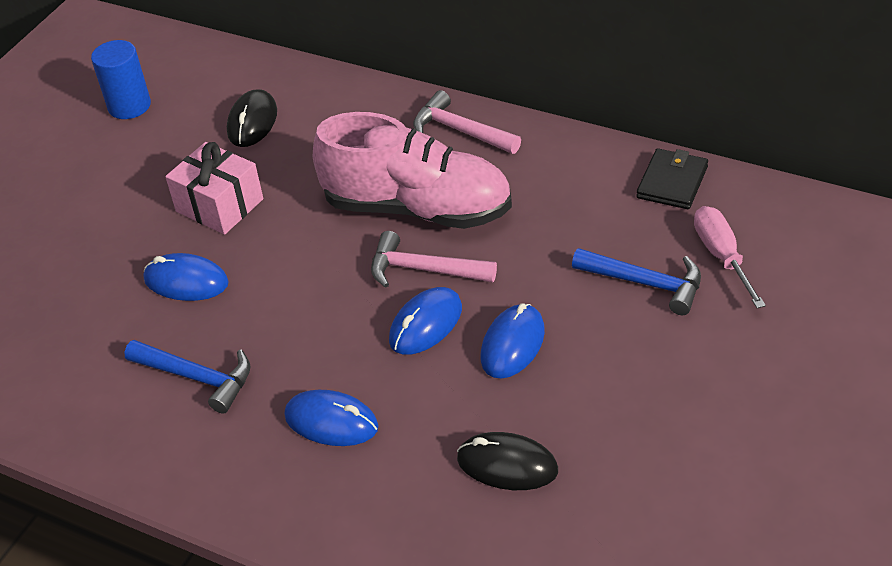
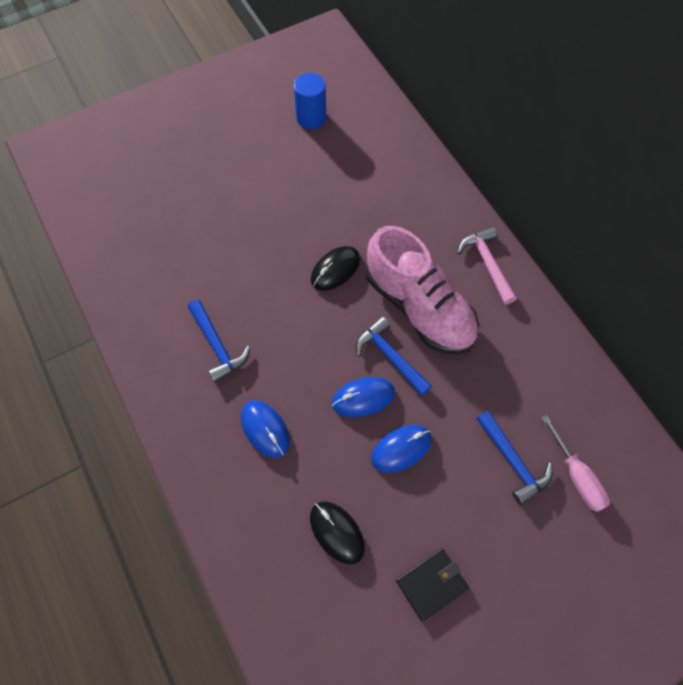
camera: 30 degrees right, 20 degrees up
blue mouse [144,253,229,301] -> none
pink gift [165,142,263,235] -> none
black mouse [227,89,277,147] -> black mouse moved to [311,246,360,291]
pink hammer [371,231,497,288] -> blue hammer [356,316,432,396]
black wallet [636,148,708,209] -> black wallet moved to [396,548,469,621]
pink screwdriver [694,206,766,308] -> pink screwdriver turned 135 degrees clockwise [541,415,610,512]

